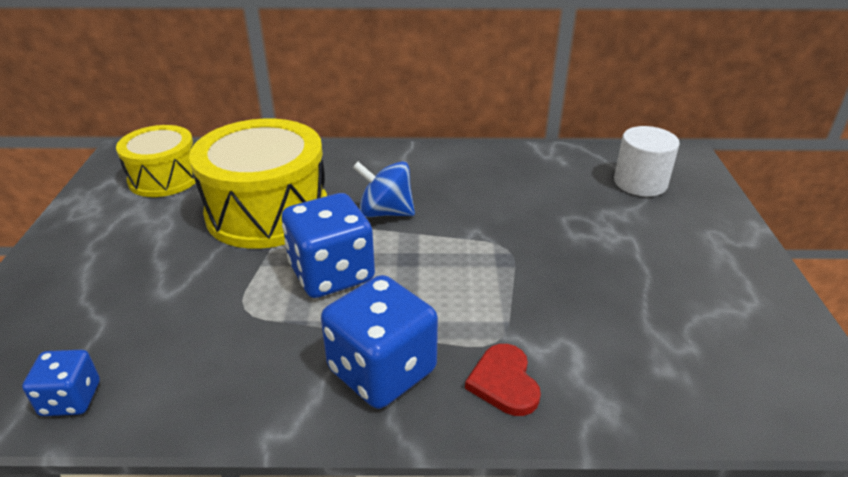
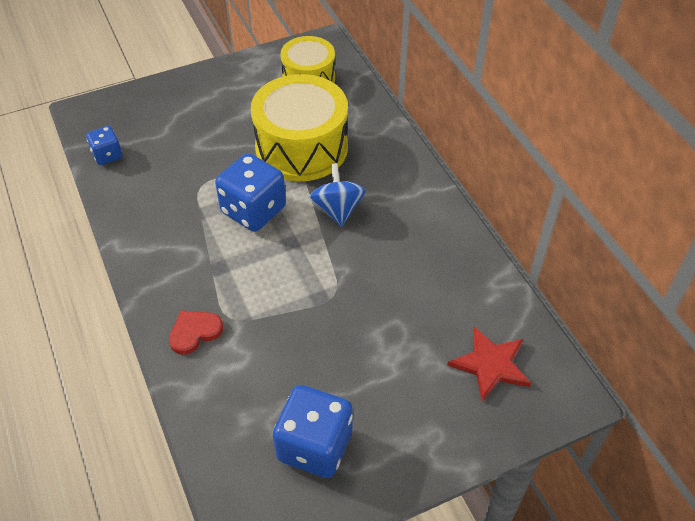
camera: 65 degrees right, 15 degrees up
blue dice [321,275,438,409] -> blue dice moved to [273,385,353,478]
white cylinder [614,126,680,196] -> red star [447,327,531,402]

